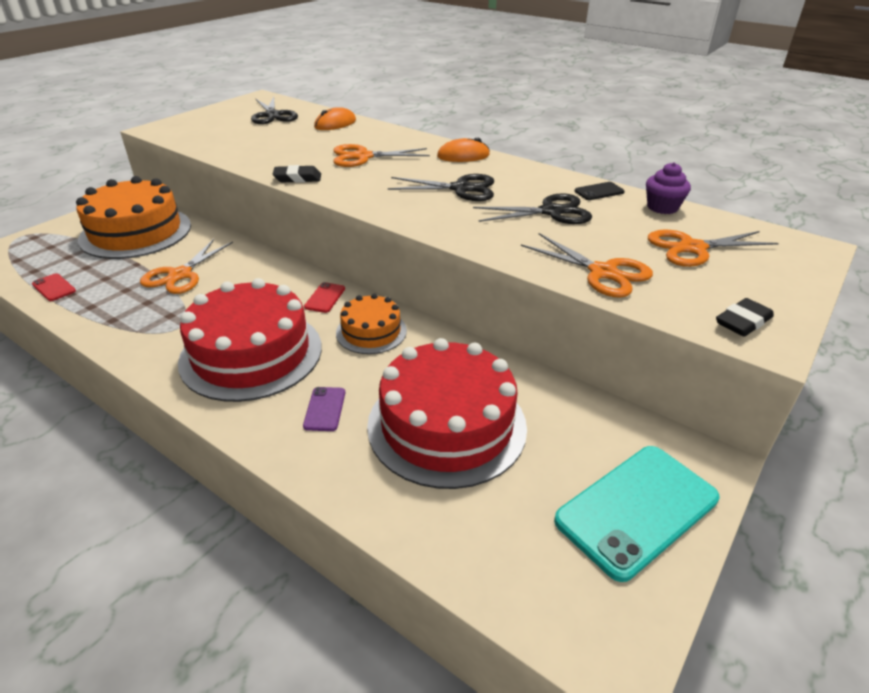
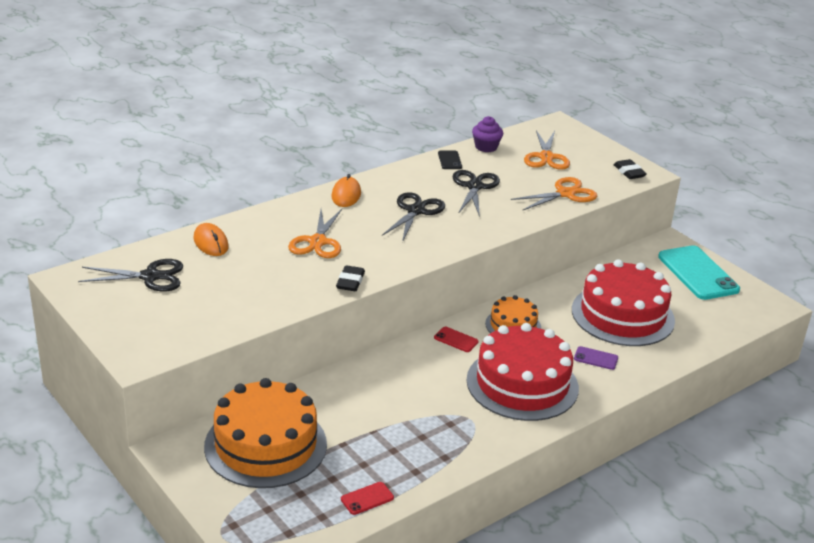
camera: 75 degrees left, 5 degrees down
orange scissors [140,239,233,294] -> none

